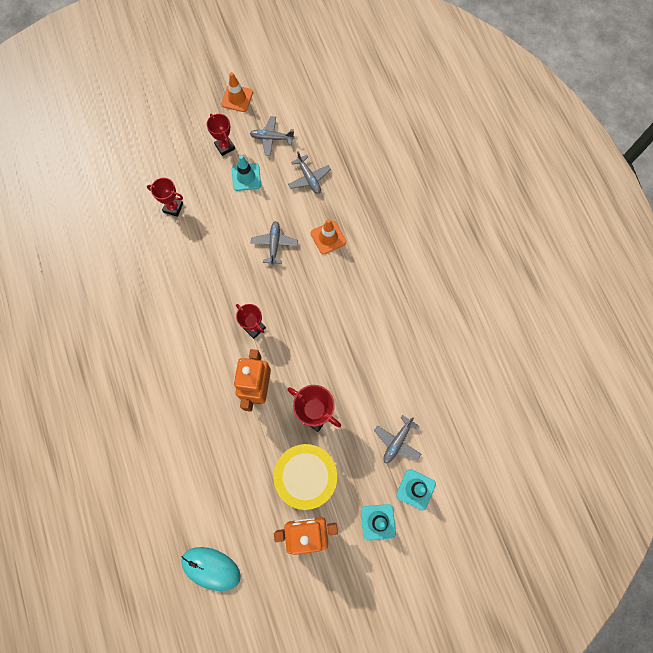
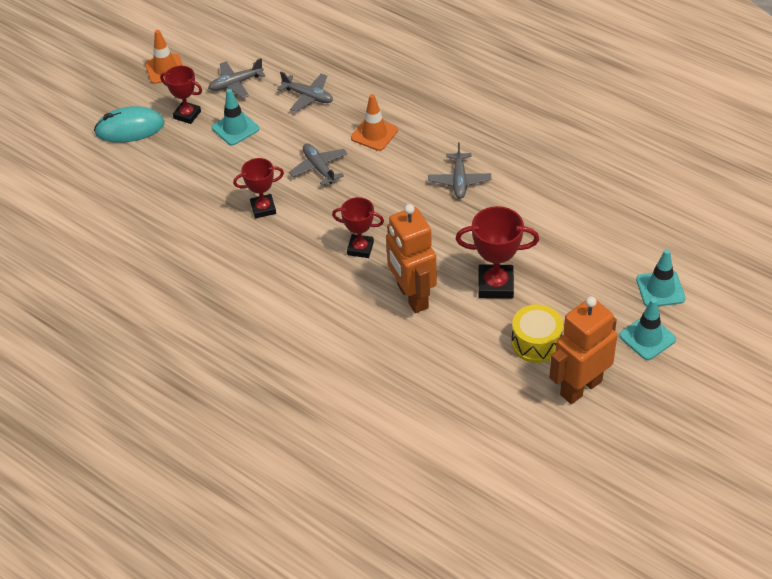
camera: 30 degrees left, 25 degrees down
red trophy [147,178,183,217] -> red trophy moved to [233,158,284,218]
turquoise mouse [181,547,241,591] -> turquoise mouse moved to [94,106,165,143]
yellow drum [273,444,337,510] -> yellow drum [512,305,563,363], size x0.62
grey plane [374,415,421,463] -> grey plane moved to [428,142,492,199]

